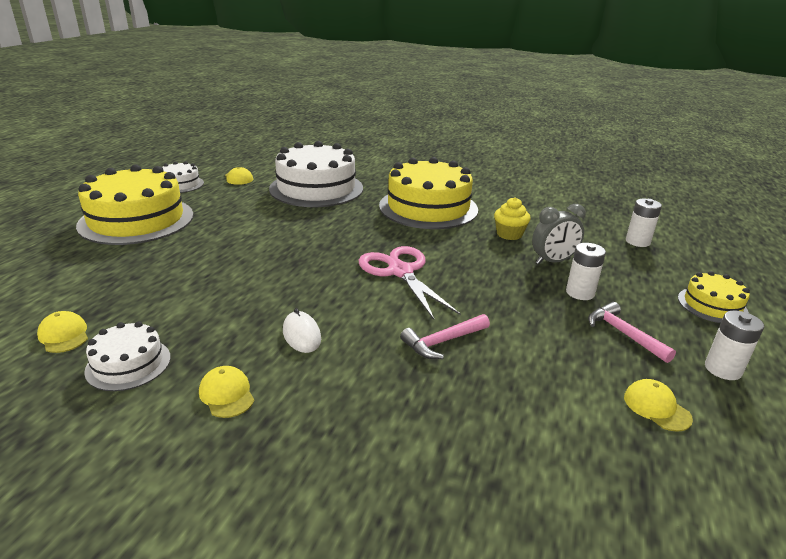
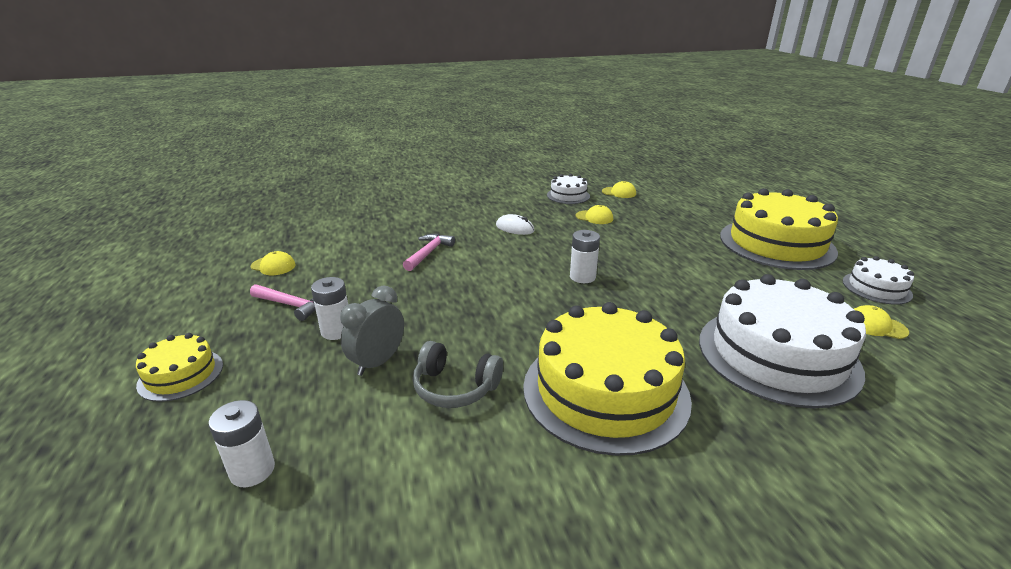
camera: 145 degrees right, 0 degrees up
yellow cap [199,366,254,418] -> yellow cap moved to [576,205,613,224]
pink scissors [358,246,461,320] -> none
yellow cupcake [494,197,531,240] -> grey headphones [413,341,503,408]
white battery [705,311,764,380] -> white battery moved to [570,230,600,283]

